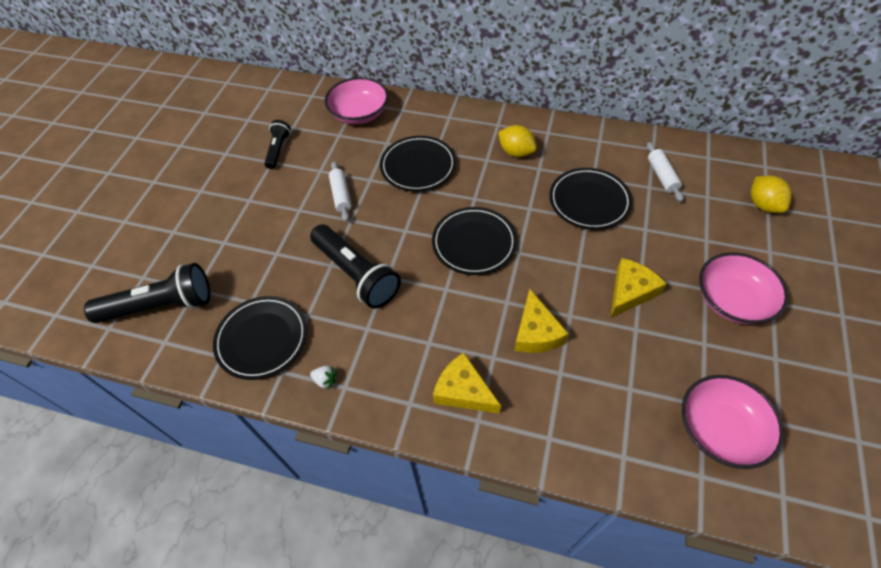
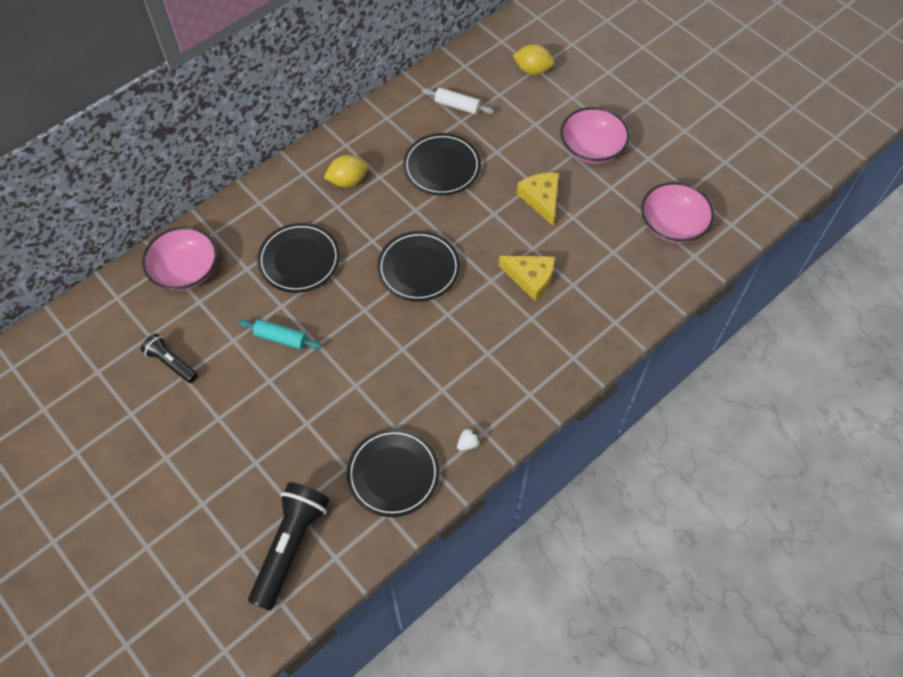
camera: 60 degrees left, 5 degrees up
black flashlight [310,224,401,309] -> none
white rolling pin [329,161,352,222] -> turquoise rolling pin [239,319,322,349]
yellow cheese [433,353,501,414] -> none

